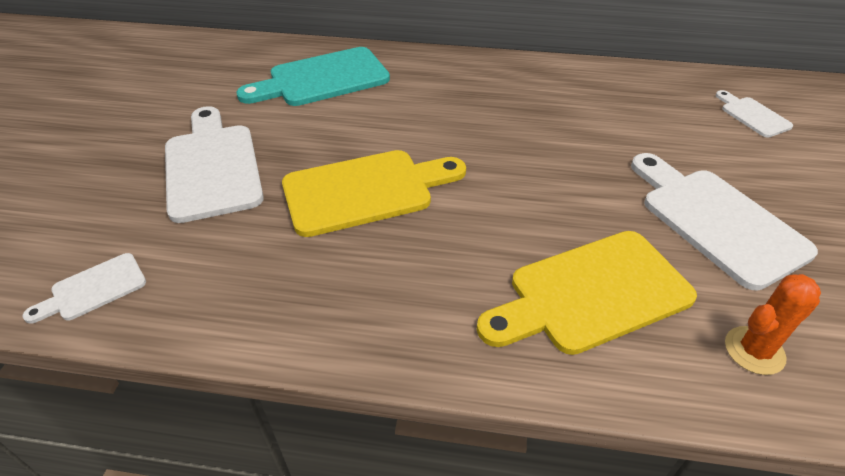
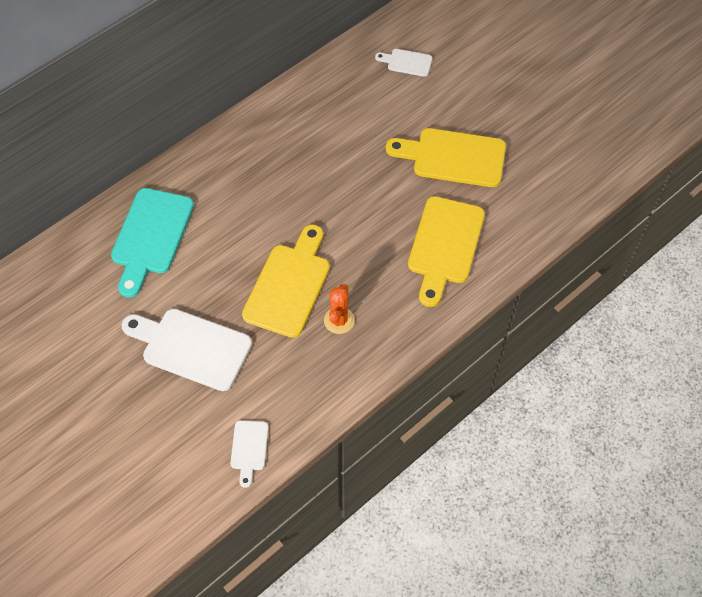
camera: 50 degrees left, 15 degrees up
white cutting board [631,153,818,290] -> yellow cutting board [386,128,506,187]
orange cactus [725,274,821,375] -> orange cactus moved to [324,284,355,334]

